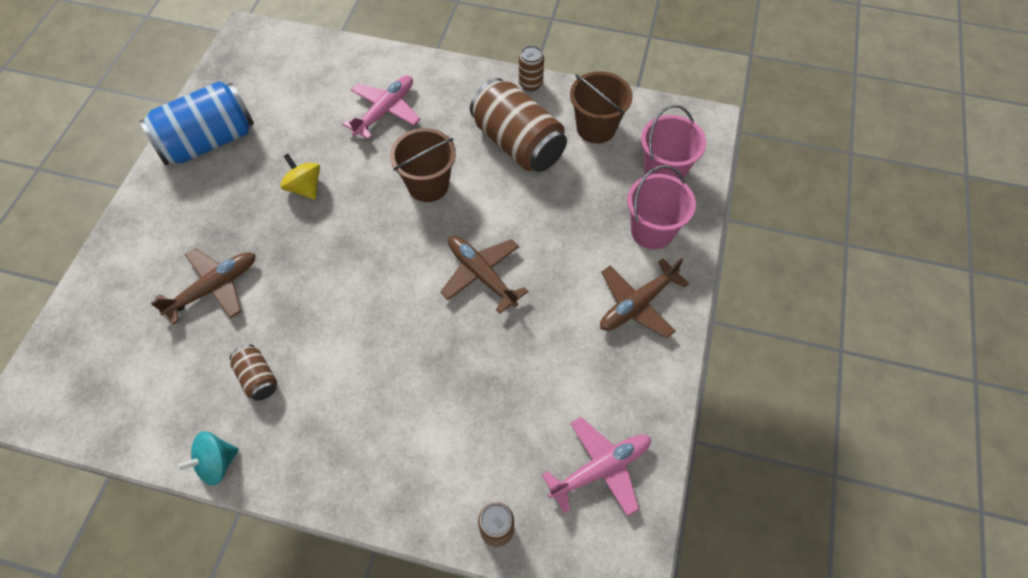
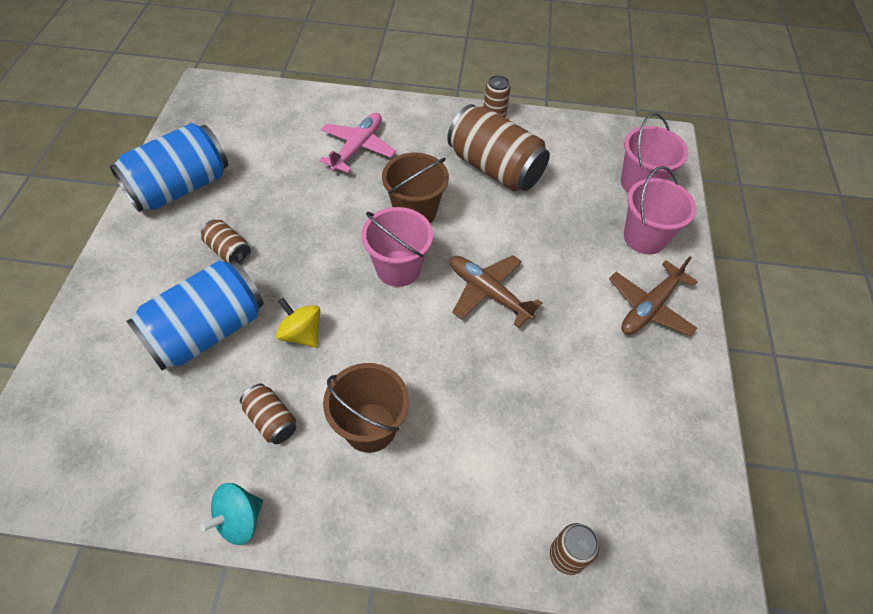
camera: 10 degrees left, 5 degrees down
brown plane [151,248,255,324] -> blue can [126,260,264,371]
yellow spinning top [280,154,320,200] -> yellow spinning top moved to [276,298,321,348]
pink plane [542,417,651,517] -> none
brown bucket [570,71,633,144] -> brown bucket moved to [323,363,409,453]
none -> brown can [201,220,251,265]
none -> pink bucket [361,207,433,287]

